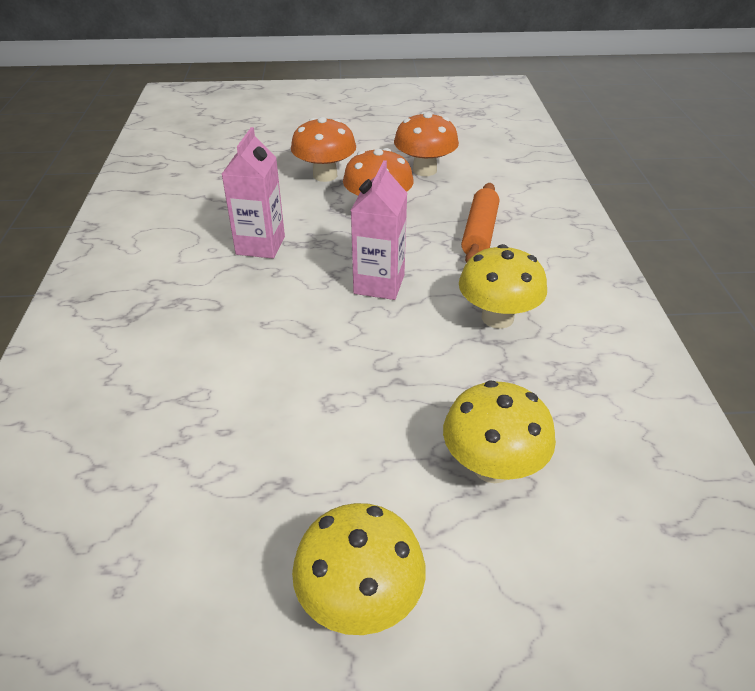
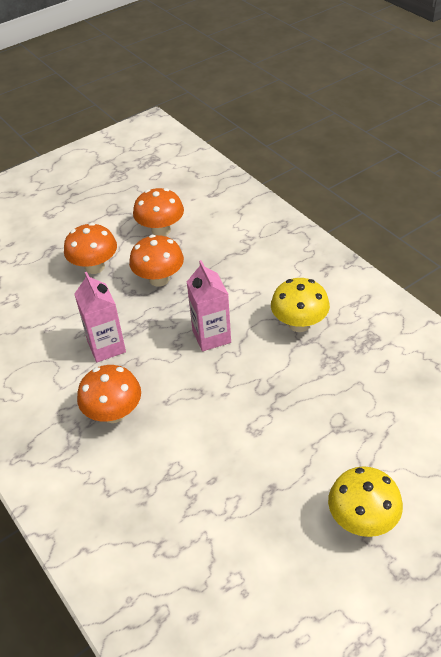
camera: 30 degrees left, 5 degrees up
yellow mushroom [443,380,556,483] -> none
orange rolling pin [461,183,499,263] -> none
none -> orange mushroom [77,365,141,423]

